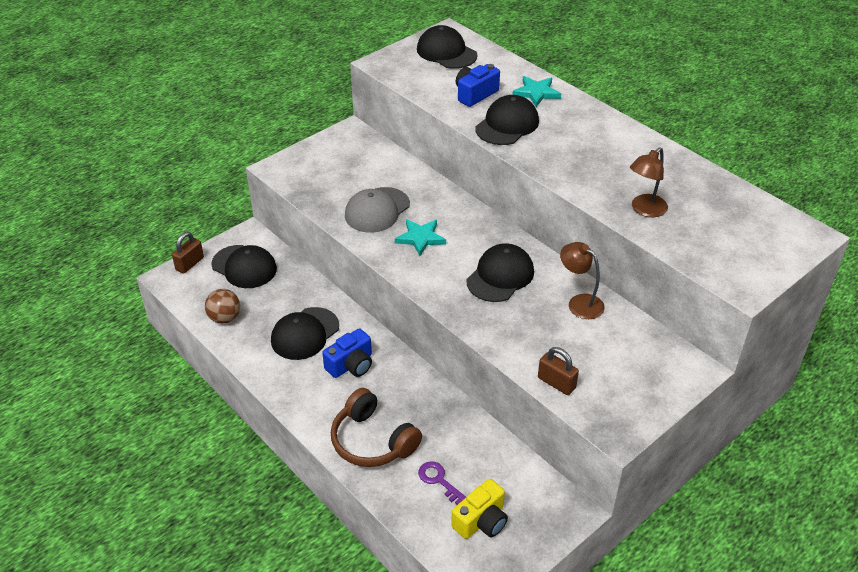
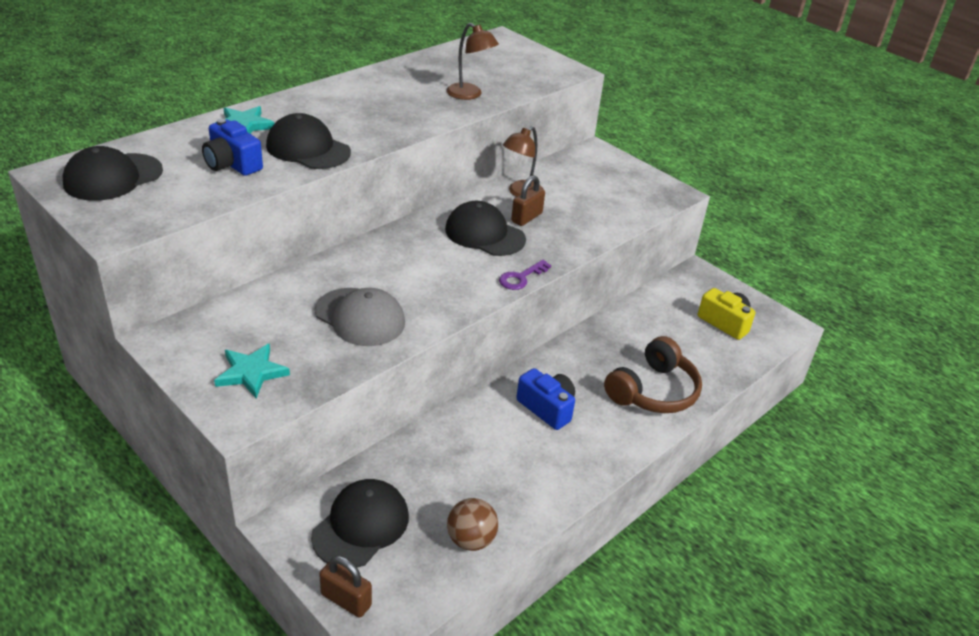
camera: 95 degrees left, 5 degrees down
black cap [271,307,339,360] -> none
turquoise star [395,219,446,256] -> turquoise star moved to [214,343,290,399]
purple key [418,461,466,505] -> purple key moved to [499,260,551,290]
brown padlock [538,347,579,395] -> brown padlock moved to [511,175,545,226]

